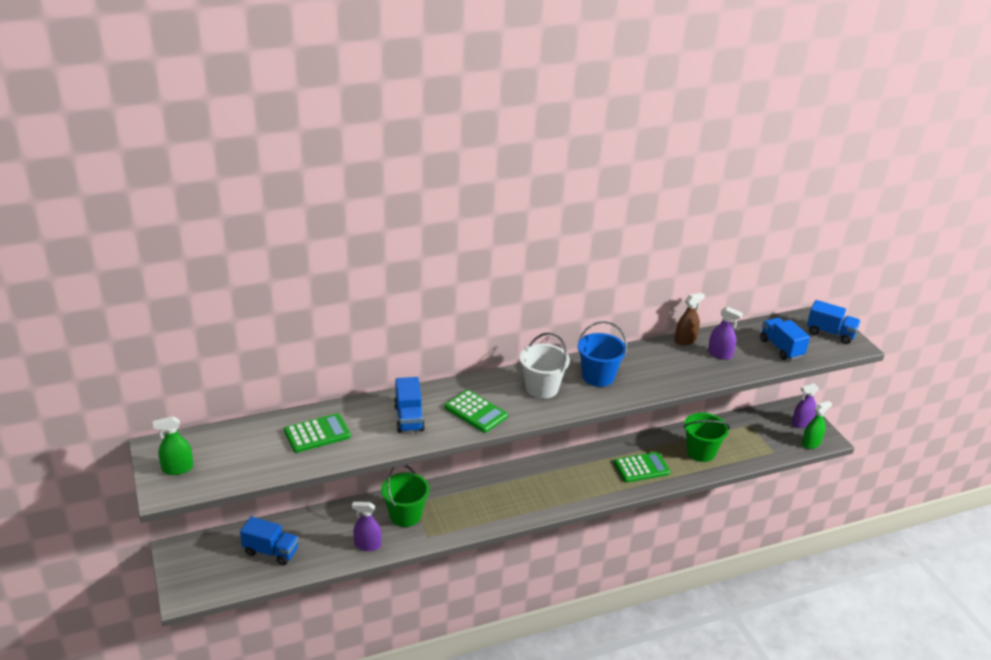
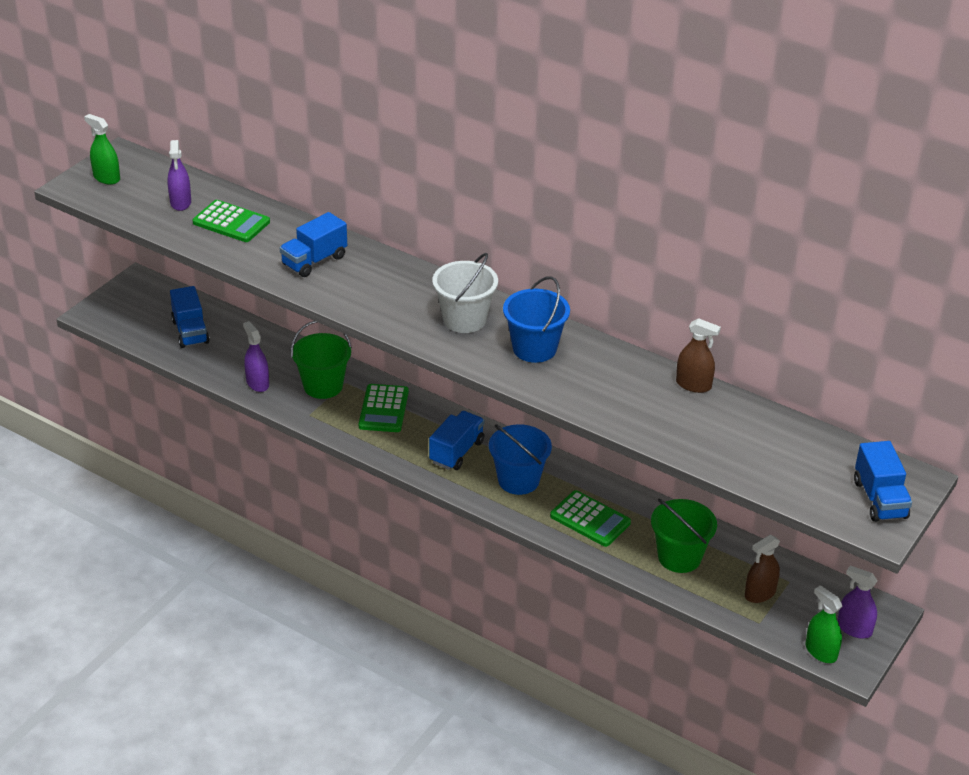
camera: 55 degrees right, 5 degrees up
green calculator [444,390,508,433] -> green calculator moved to [359,384,409,432]
purple spray bottle [708,307,743,360] -> purple spray bottle moved to [167,140,191,211]
blue truck [760,318,810,360] -> blue truck moved to [429,411,484,470]
green spray bottle [802,401,832,449] -> green spray bottle turned 150 degrees counterclockwise [806,585,842,663]
none -> blue bucket [489,424,552,495]
none -> brown spray bottle [745,535,780,603]

